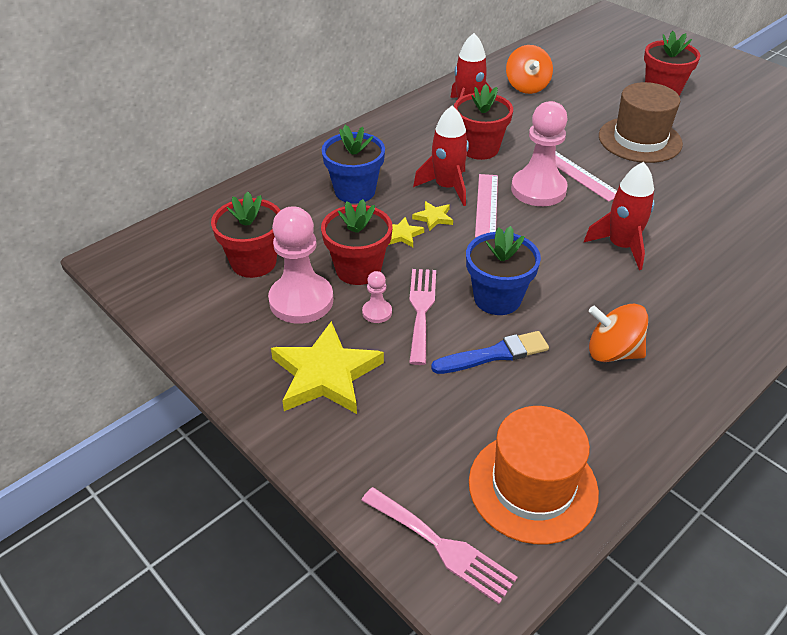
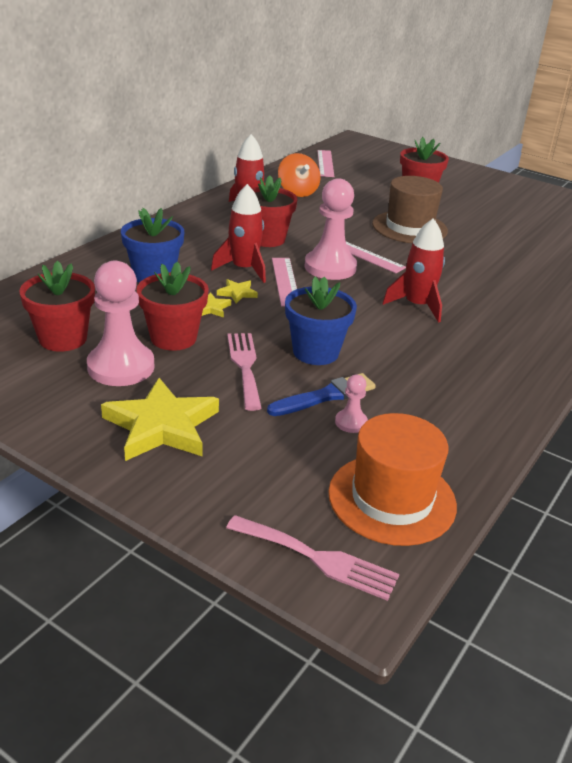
camera: 15 degrees left, 10 degrees down
pink pawn [362,271,392,323] -> pink pawn moved to [335,375,368,433]
orange spinning top [589,304,648,362] -> none
none -> pink ruler [318,150,335,177]

